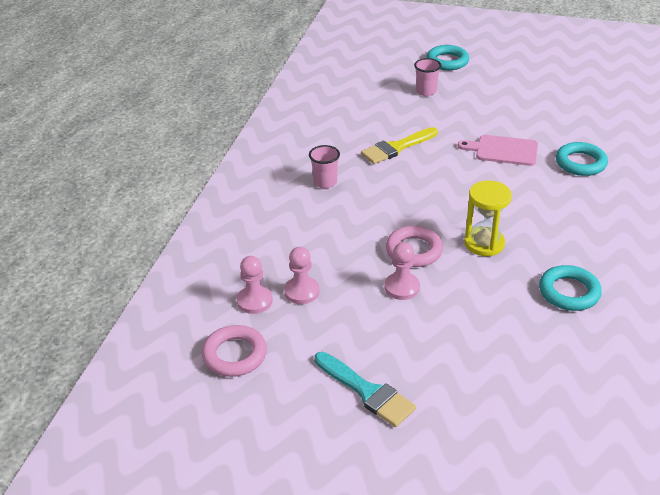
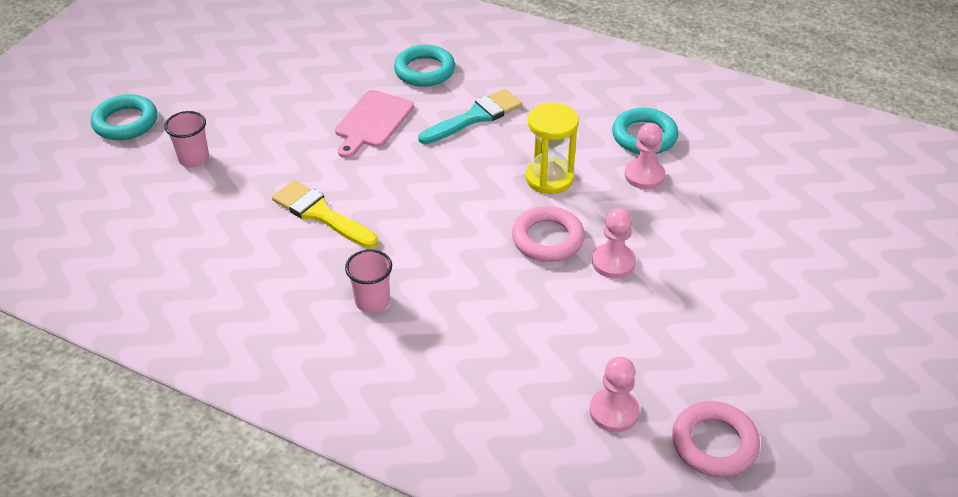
camera: 80 degrees left, 5 degrees up
pink pawn [284,247,320,304] -> pink pawn moved to [624,123,665,189]
turquoise brush [314,352,416,427] -> turquoise brush moved to [418,89,522,144]
yellow brush [361,127,438,164] -> yellow brush turned 150 degrees clockwise [272,180,378,249]

